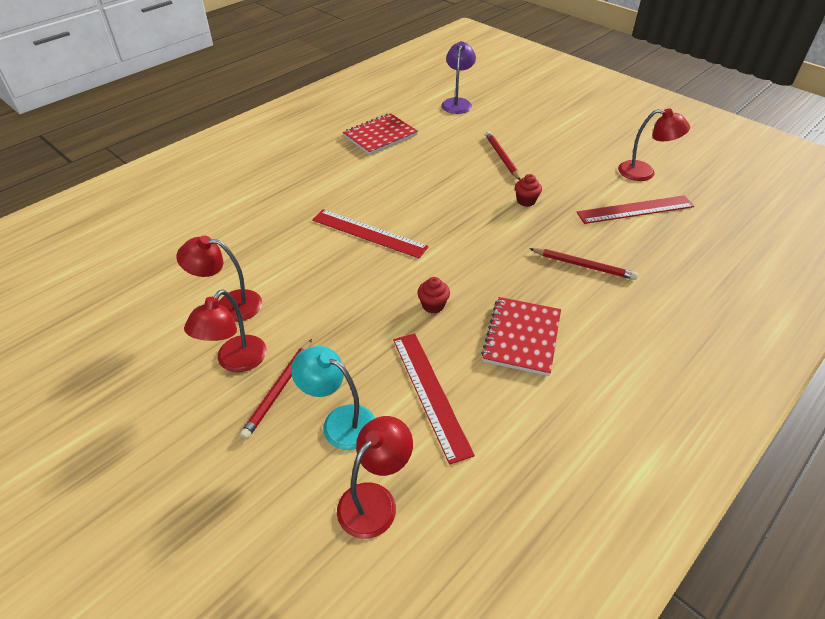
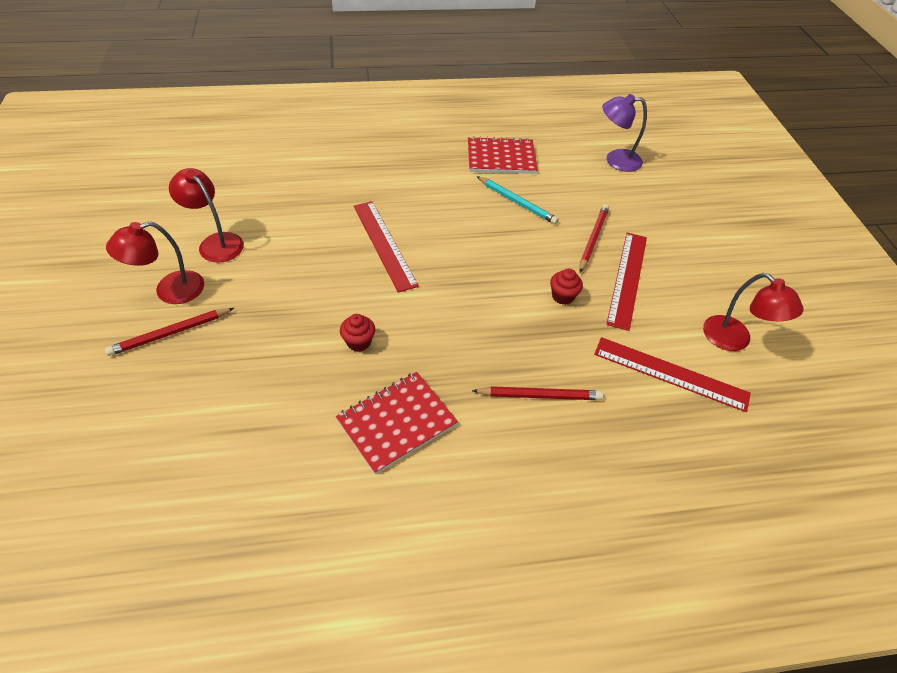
camera: 35 degrees right, 5 degrees up
turquoise lamp [291,346,375,450] -> none
red lamp [337,416,413,539] -> none
red ruler [393,333,475,465] -> red ruler moved to [606,233,647,331]
purple lamp [441,41,476,114] -> purple lamp turned 135 degrees counterclockwise [602,94,647,172]
red pencil [529,248,638,280] -> red pencil turned 60 degrees counterclockwise [472,386,603,400]
none -> turquoise pencil [476,176,559,224]

